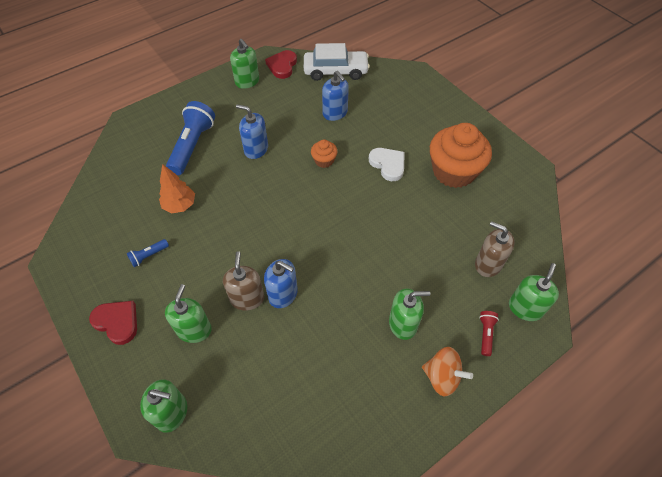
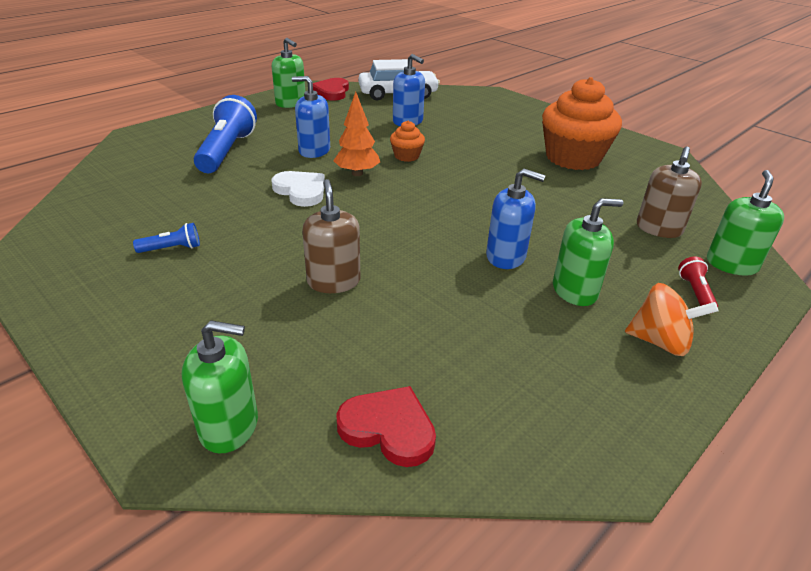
camera: 10 degrees left, 20 degrees down
red heart [89,301,137,345] -> red heart moved to [336,386,436,467]
blue flashlight [127,239,169,267] -> blue flashlight turned 150 degrees counterclockwise [133,223,200,253]
orange tree [159,164,195,214] -> orange tree moved to [334,92,380,176]
green soap dispenser [165,284,212,343] -> none
blue soap dispenser [264,259,298,308] -> blue soap dispenser moved to [486,169,546,269]
white heart [369,148,405,181] -> white heart moved to [272,171,325,207]
brown soap dispenser [475,221,515,277] -> brown soap dispenser turned 90 degrees counterclockwise [637,147,702,238]

